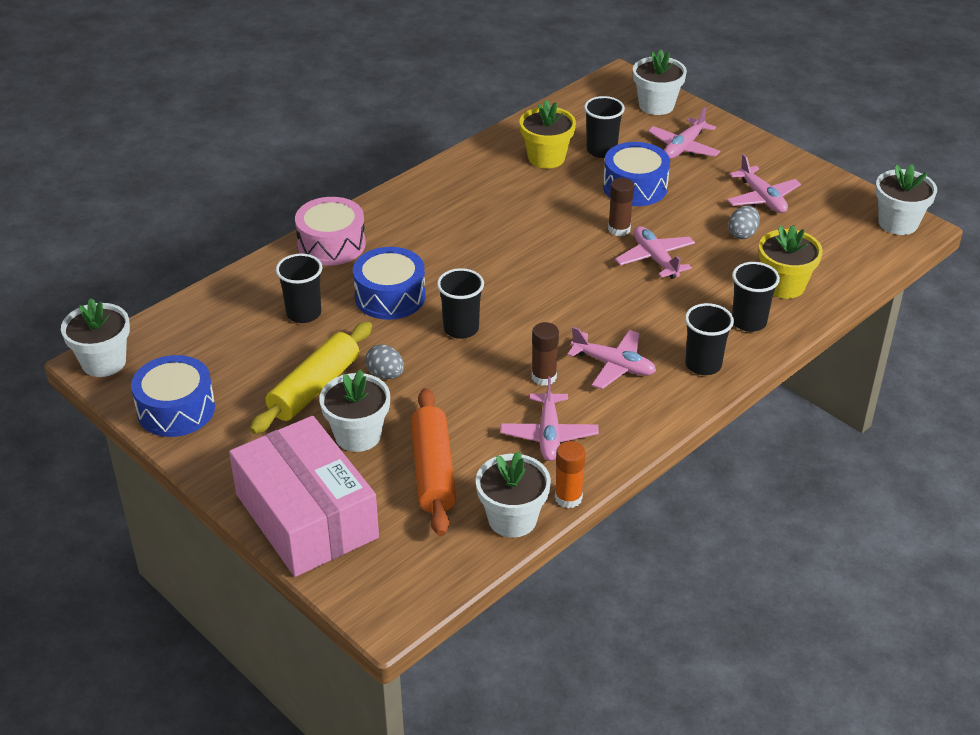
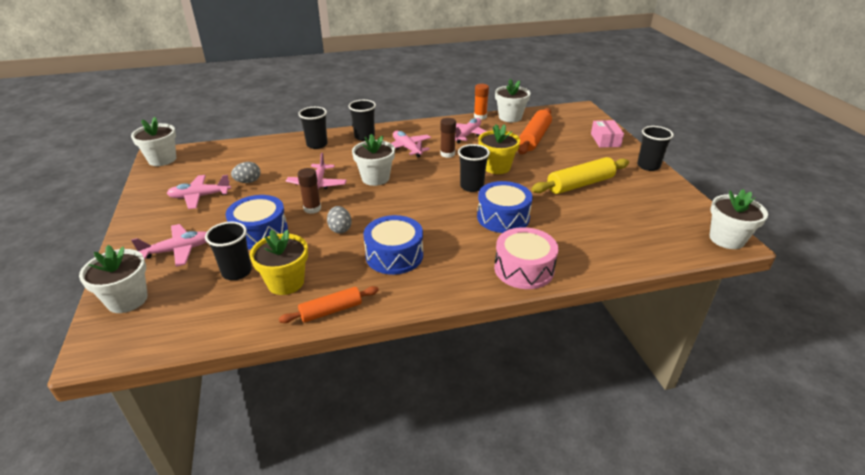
camera: 150 degrees left, 5 degrees down
blue drum [131,355,215,437] -> blue drum moved to [364,215,423,275]
pink box [229,416,379,577] -> pink box [591,120,624,148], size x0.45
black cup [276,254,322,323] -> black cup moved to [637,126,674,171]
white flower pot [319,369,390,452] -> white flower pot moved to [352,134,395,186]
grey egg [365,344,404,379] -> grey egg moved to [327,206,352,233]
pink plane [727,154,801,213] -> pink plane turned 105 degrees counterclockwise [167,175,231,209]
yellow flower pot [758,225,823,299] -> yellow flower pot moved to [478,124,520,174]
none -> orange rolling pin [279,286,379,323]

